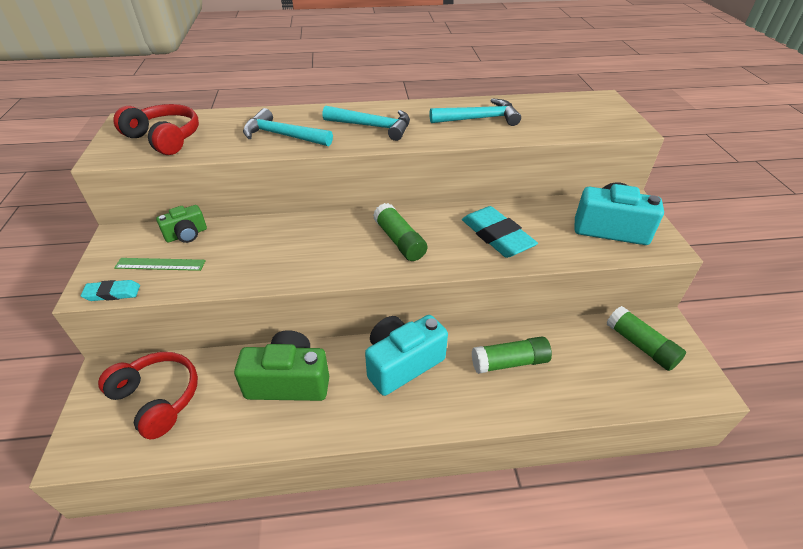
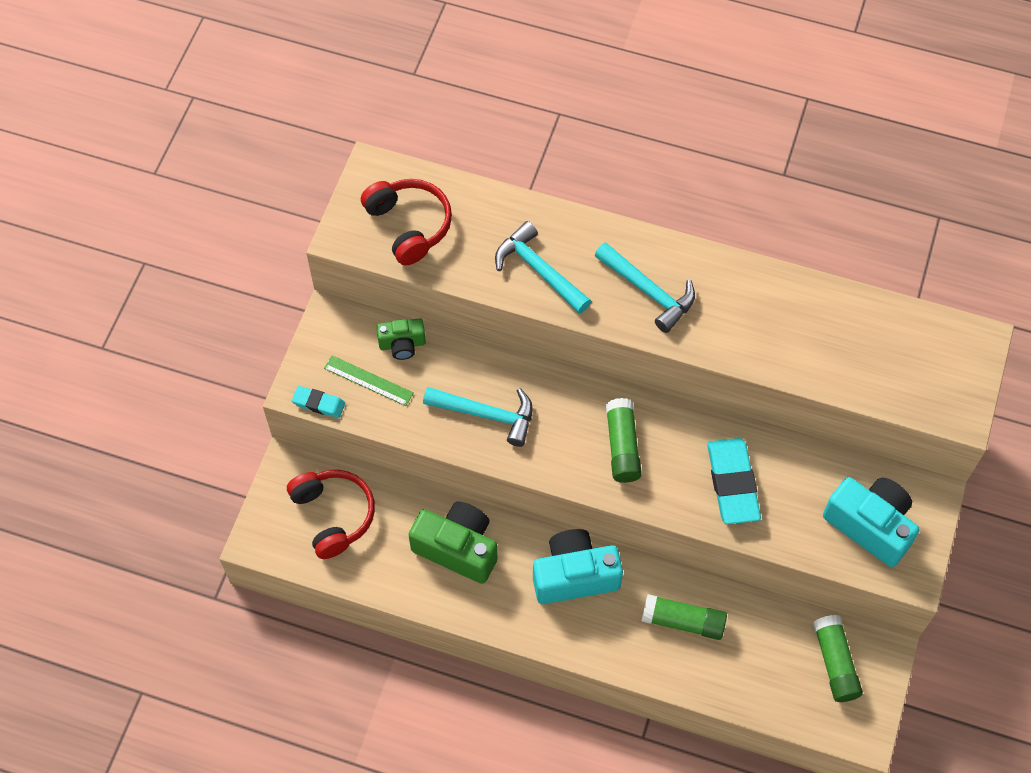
camera: 25 degrees right, 20 degrees up
turquoise hammer [430,98,521,126] -> turquoise hammer moved to [423,387,533,447]

